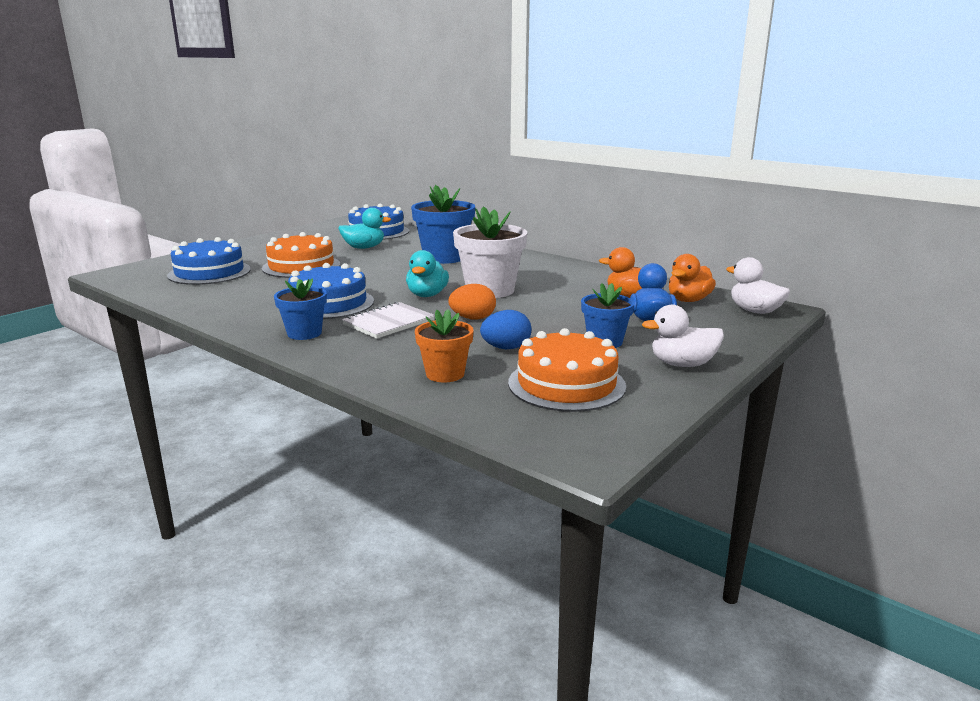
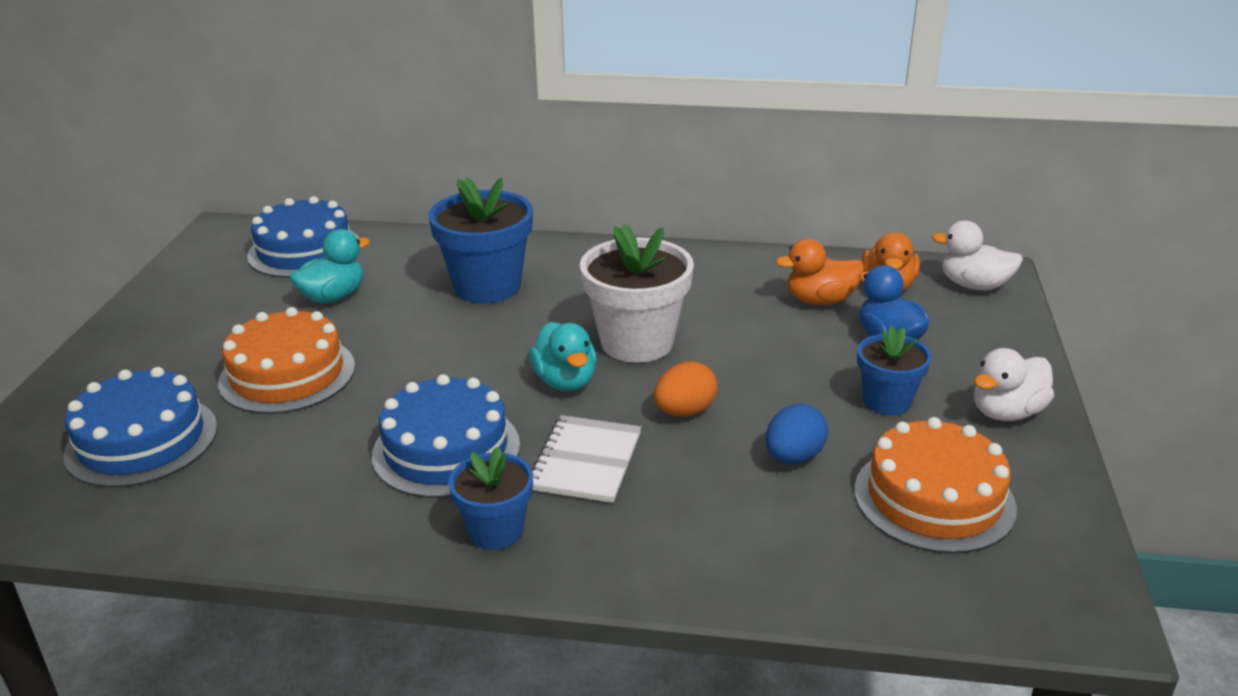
camera: 30 degrees left, 10 degrees up
orange flower pot [415,309,474,383] -> none

